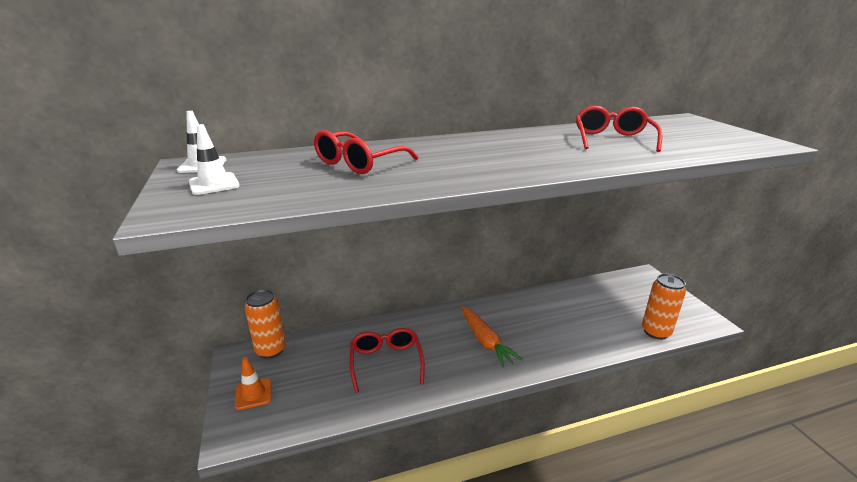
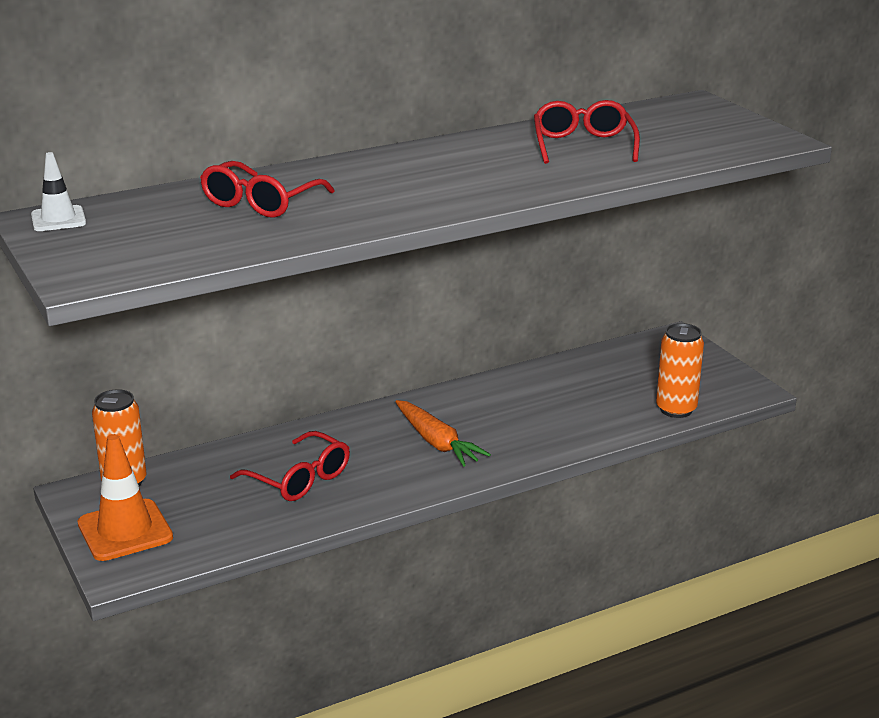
camera: 10 degrees left, 0 degrees up
white traffic cone [189,124,240,195] -> none
orange traffic cone [235,357,272,410] -> orange traffic cone [78,434,173,561], size x1.69
red glasses [350,328,425,393] -> red glasses turned 150 degrees clockwise [230,431,350,501]

